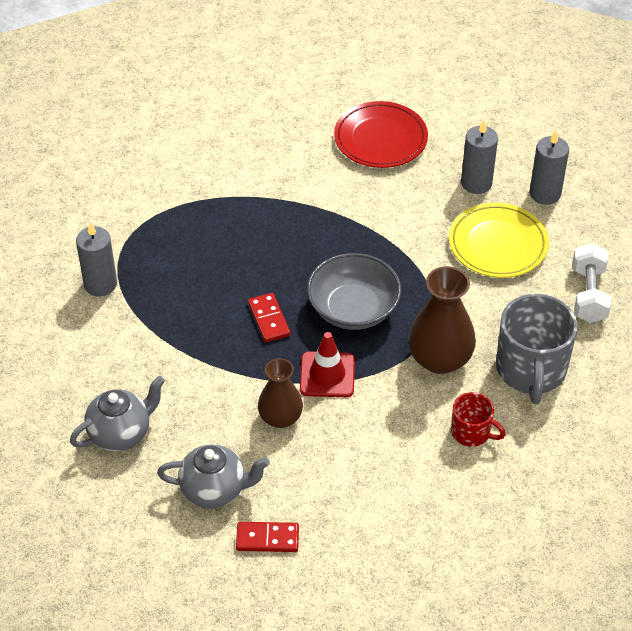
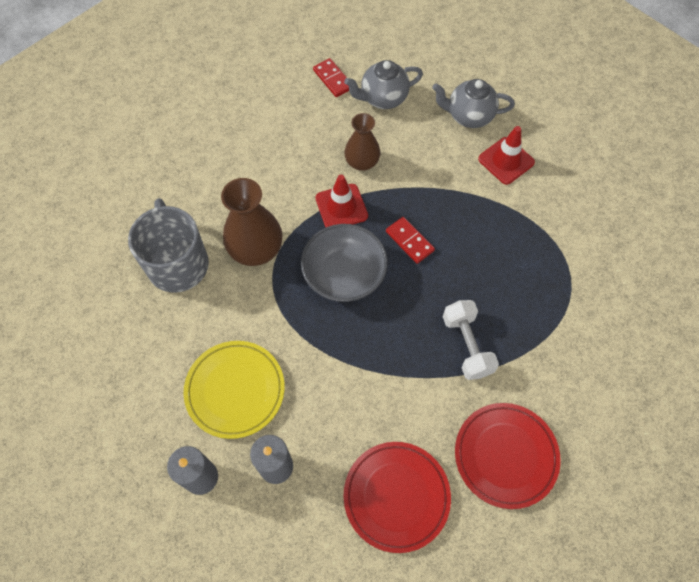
camera: 160 degrees right, 15 degrees up
grey teapot [70,376,165,451] -> grey teapot turned 60 degrees clockwise [432,79,515,128]
grey candle [76,222,117,296] -> none
red domino [236,522,299,552] -> red domino turned 75 degrees clockwise [313,58,349,97]
red mug [451,392,506,447] -> none
white dumbbell [572,243,611,323] -> white dumbbell moved to [443,300,499,380]
none -> red plate [455,403,561,509]
none -> red traffic cone [478,126,535,185]

